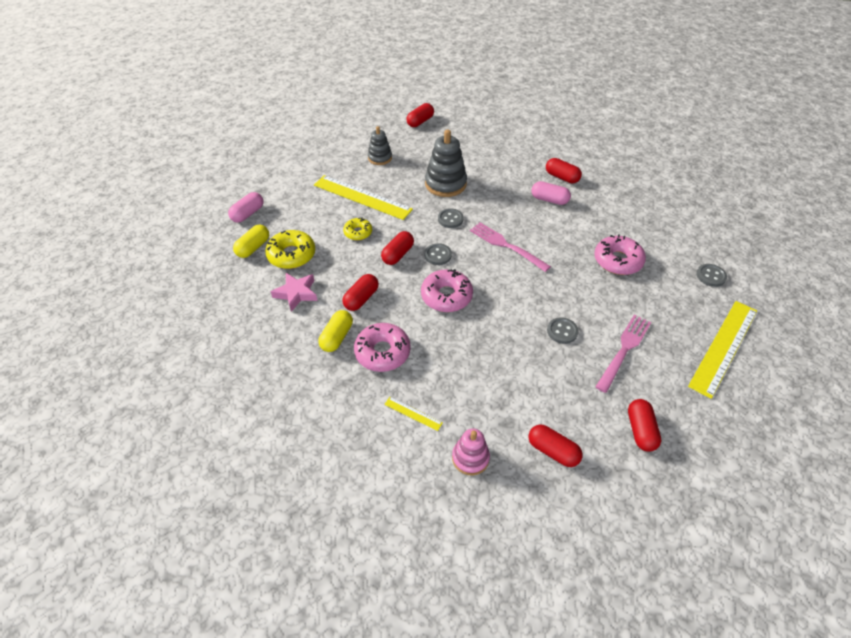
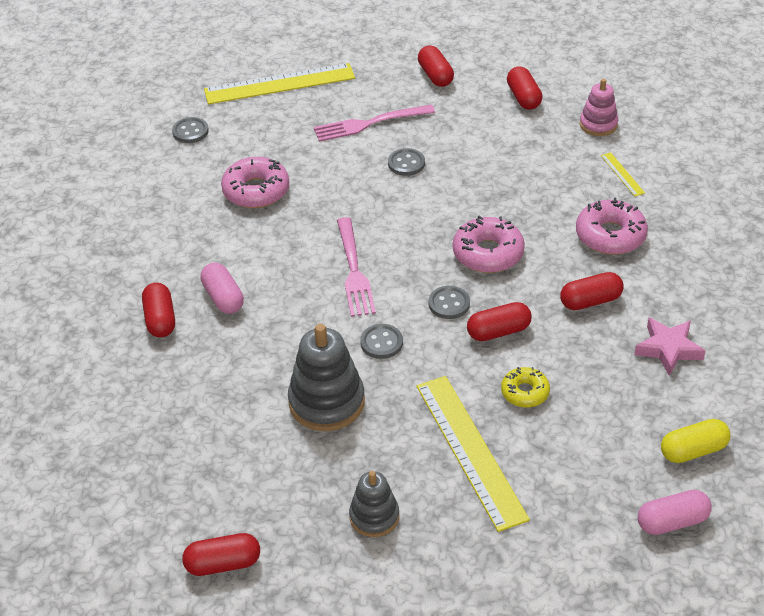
camera: 140 degrees left, 5 degrees down
yellow donut [265,230,315,269] -> none
yellow capsule [318,310,353,352] -> none
red capsule [628,399,661,452] -> red capsule turned 60 degrees counterclockwise [418,45,454,87]

